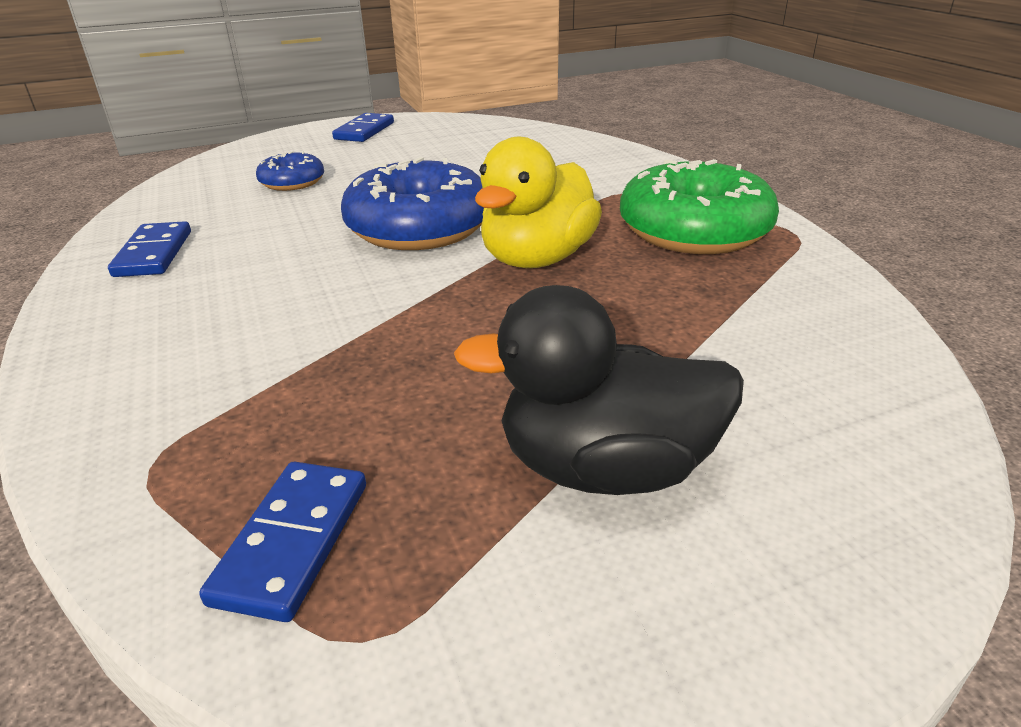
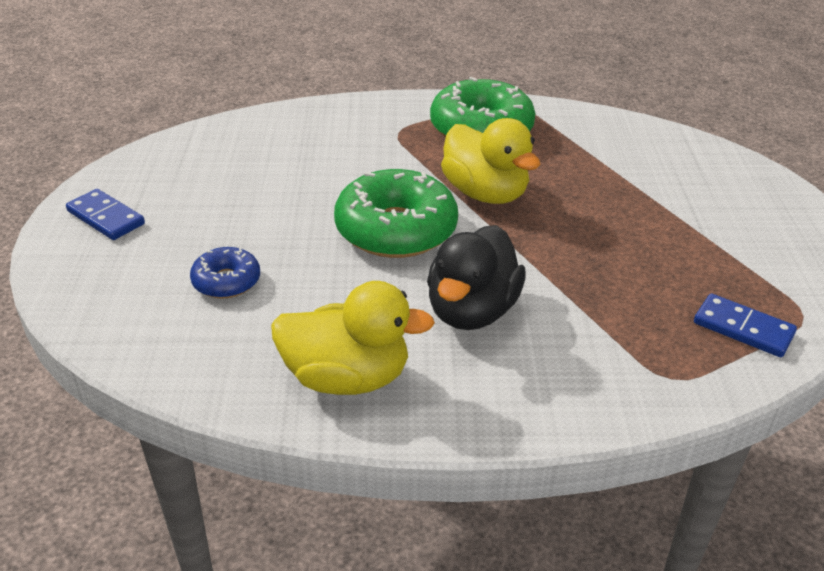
camera: 70 degrees left, 5 degrees up
blue domino [108,221,191,277] -> yellow duck [271,281,435,395]
blue donut [341,157,484,250] -> green donut [334,169,458,258]
black duck [454,285,744,495] -> black duck moved to [427,225,526,330]

